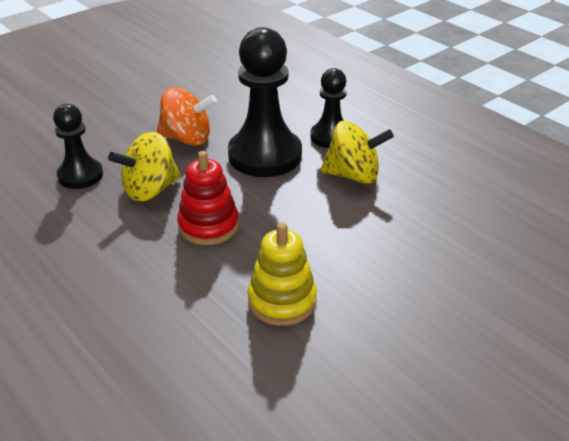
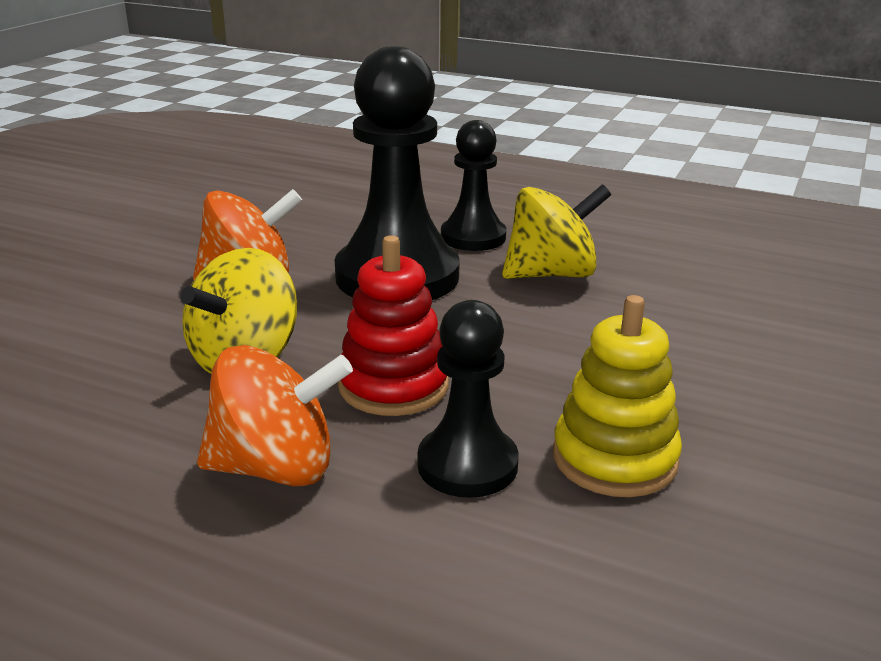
camera: 25 degrees left, 10 degrees down
black pawn [53,104,103,189] -> black pawn moved to [417,300,519,498]
none -> orange spinning top [197,345,353,486]

